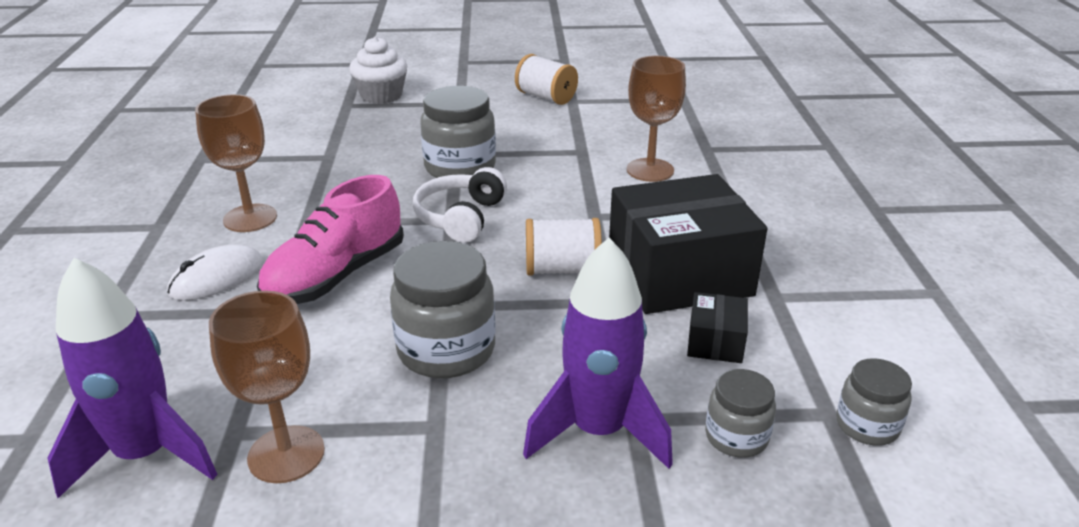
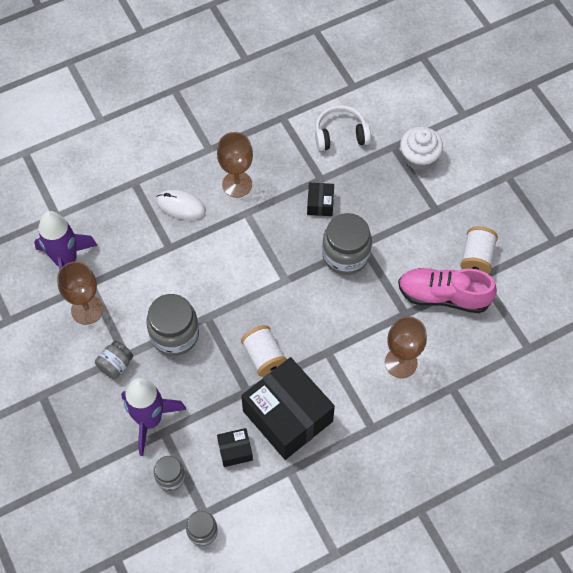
camera: 65 degrees right, 30 degrees up
pink shoe [257,175,404,304] -> pink shoe moved to [398,268,497,313]
white headphones [413,167,507,243] -> white headphones moved to [315,105,371,151]
none -> grey jar [95,340,133,379]
none -> black box [307,182,334,216]

